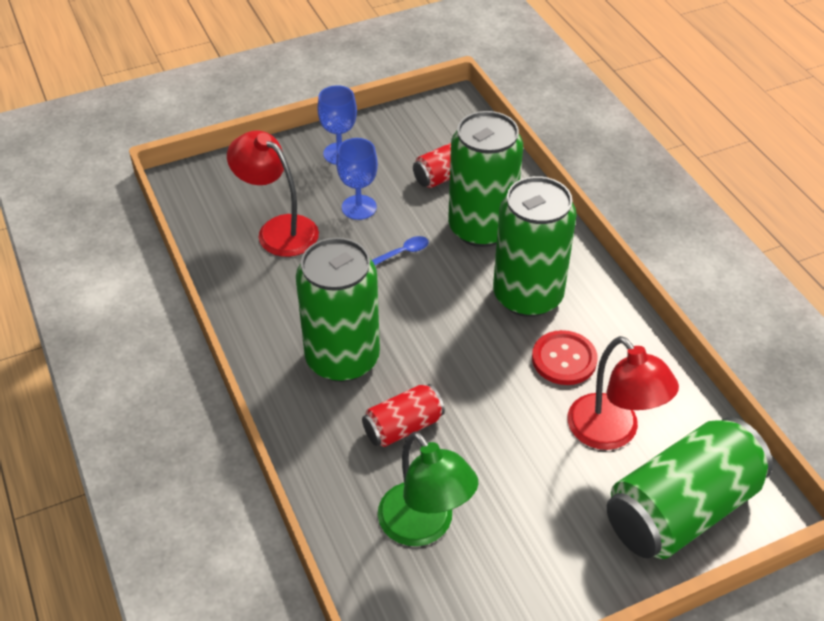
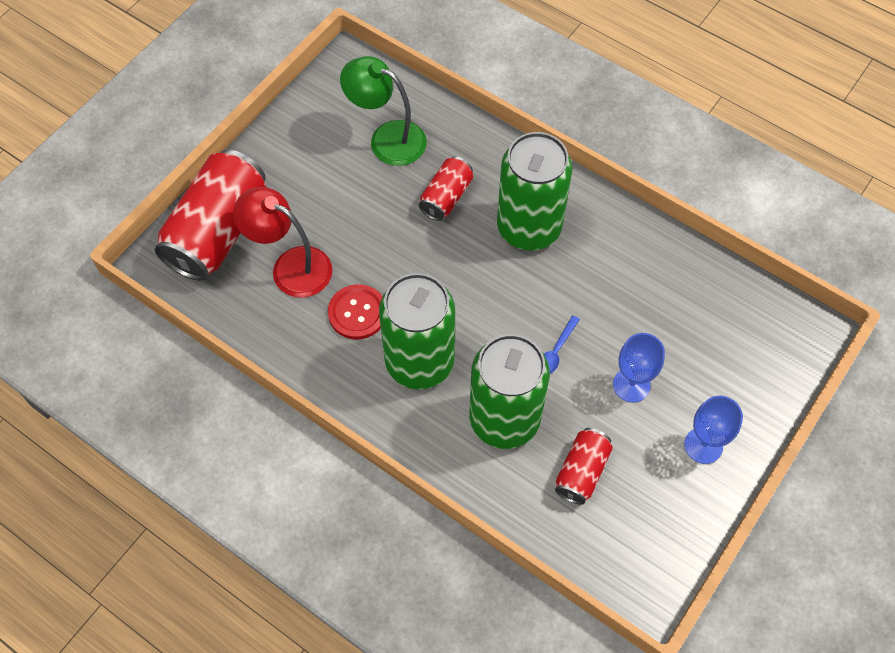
camera: 150 degrees right, 15 degrees up
red lamp [227,130,319,257] -> none
green can [607,417,773,559] -> red can [155,149,267,281]

